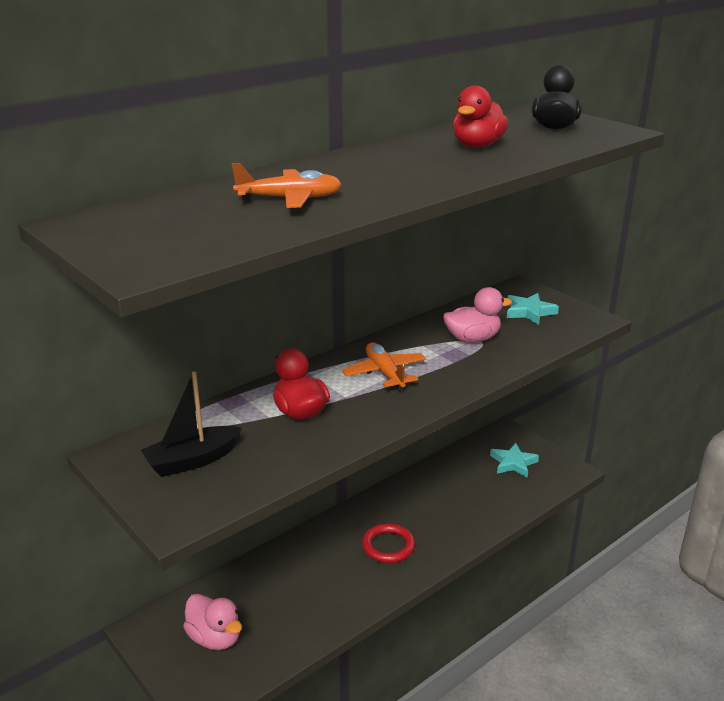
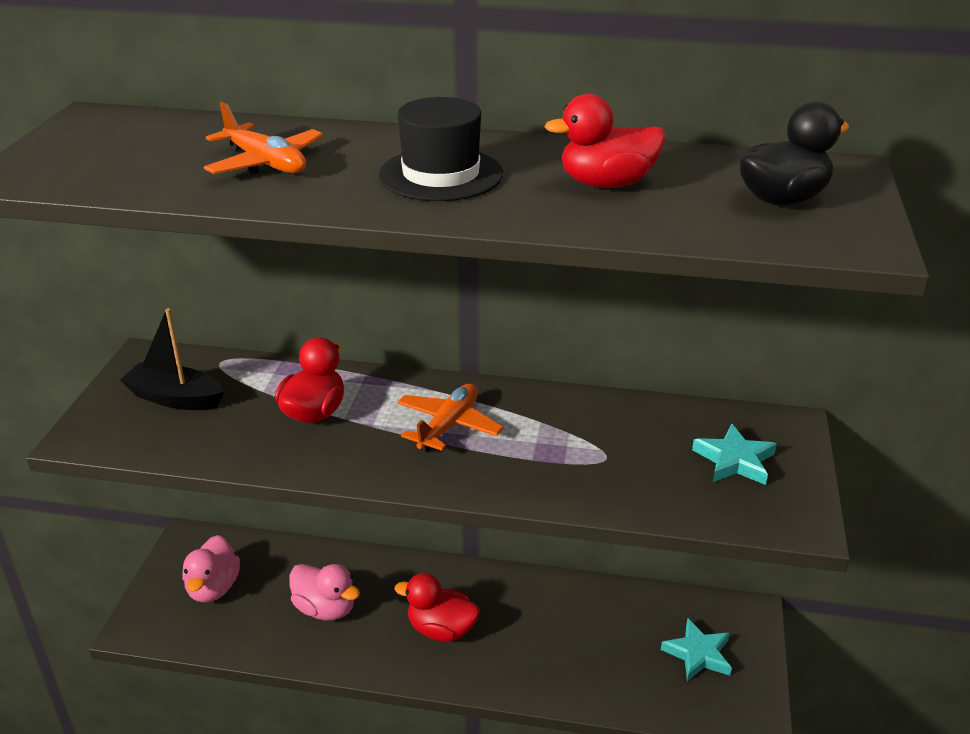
camera: 50 degrees right, 5 degrees up
red ring [362,523,415,563] -> red duck [395,573,480,642]
pink duck [443,287,512,343] -> pink duck moved to [289,564,360,621]
none -> black hat [379,97,503,201]

